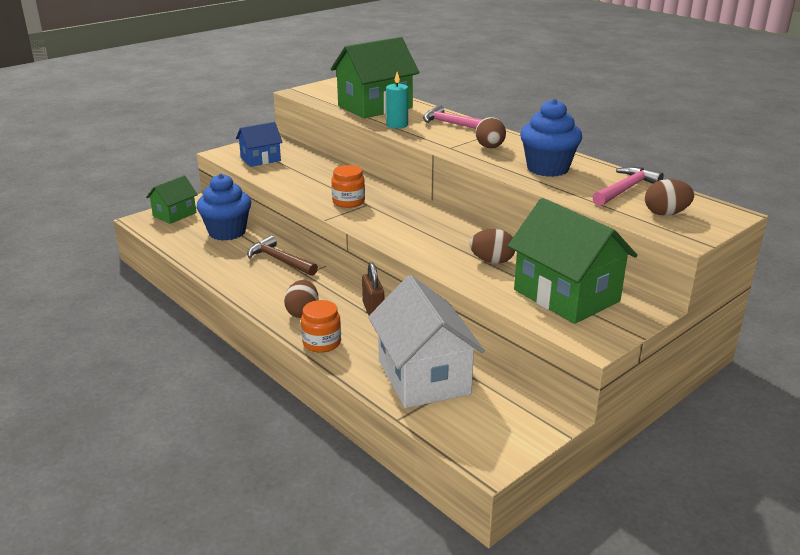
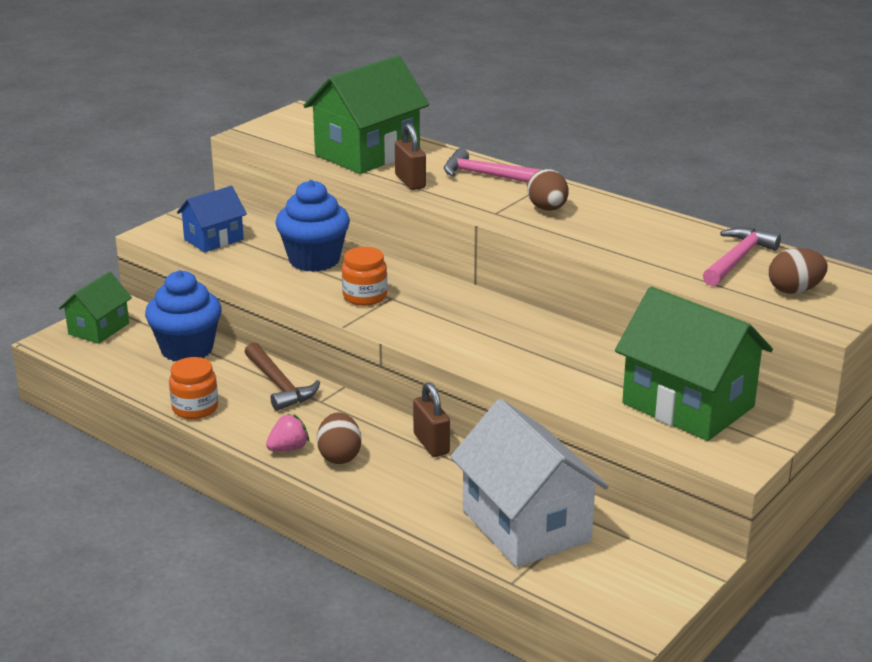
camera: 10 degrees left, 0 degrees up
brown hammer [247,235,318,276] -> brown hammer turned 150 degrees counterclockwise [245,342,320,411]
orange jar [301,300,341,353] -> orange jar moved to [169,357,218,419]
turquoise candle [386,72,408,129] -> brown padlock [395,123,426,190]
brown egg [469,229,515,264] -> none
blue cupcake [520,99,582,177] -> blue cupcake moved to [275,180,350,272]
none -> pink strawberry [266,414,309,451]

